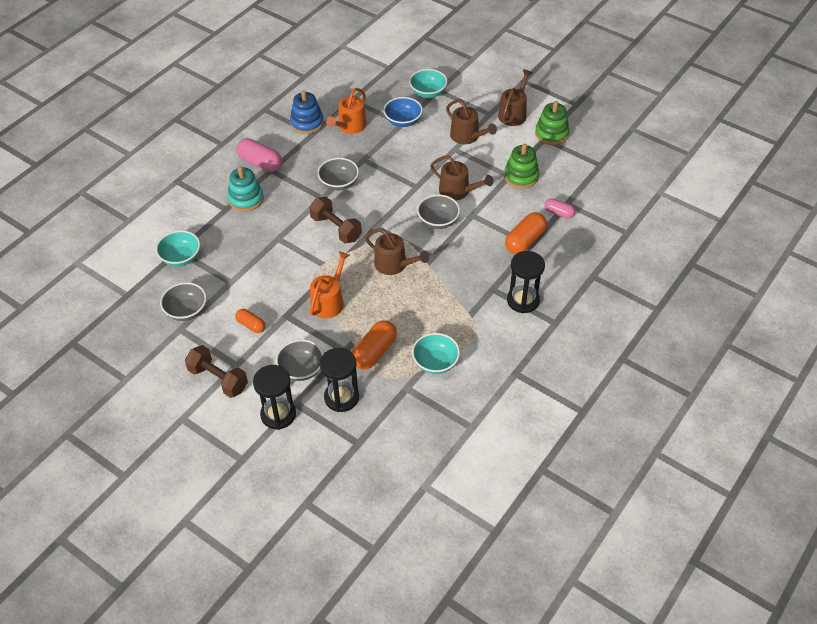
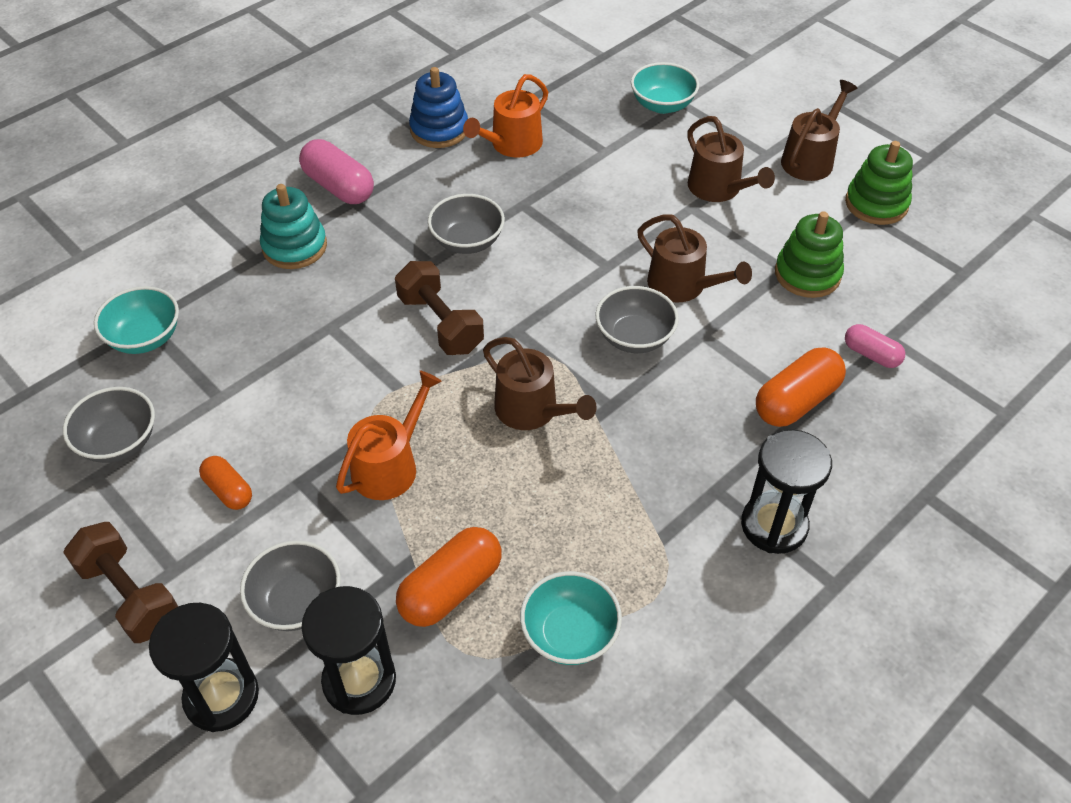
camera: 10 degrees right, 0 degrees up
blue bowl [384,97,423,127] -> none

